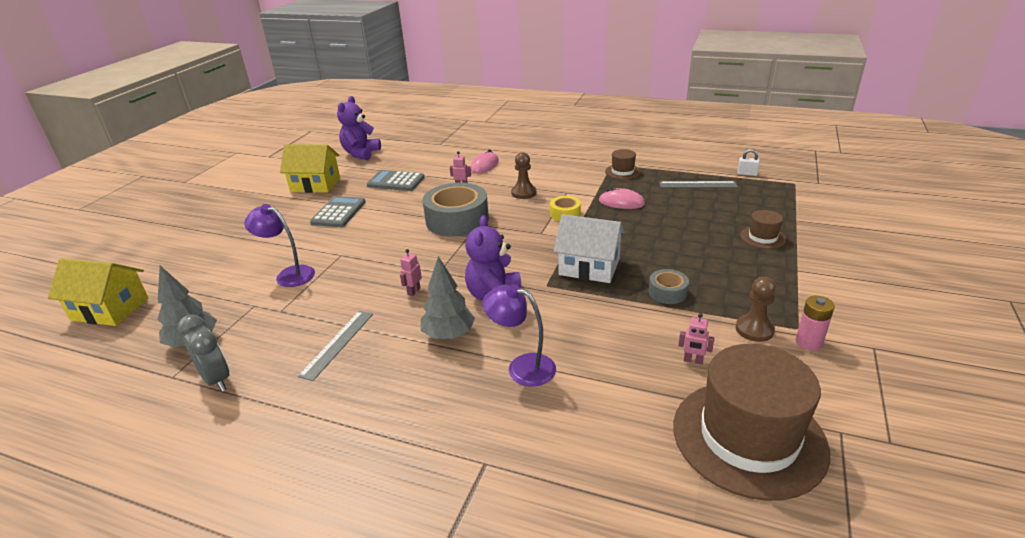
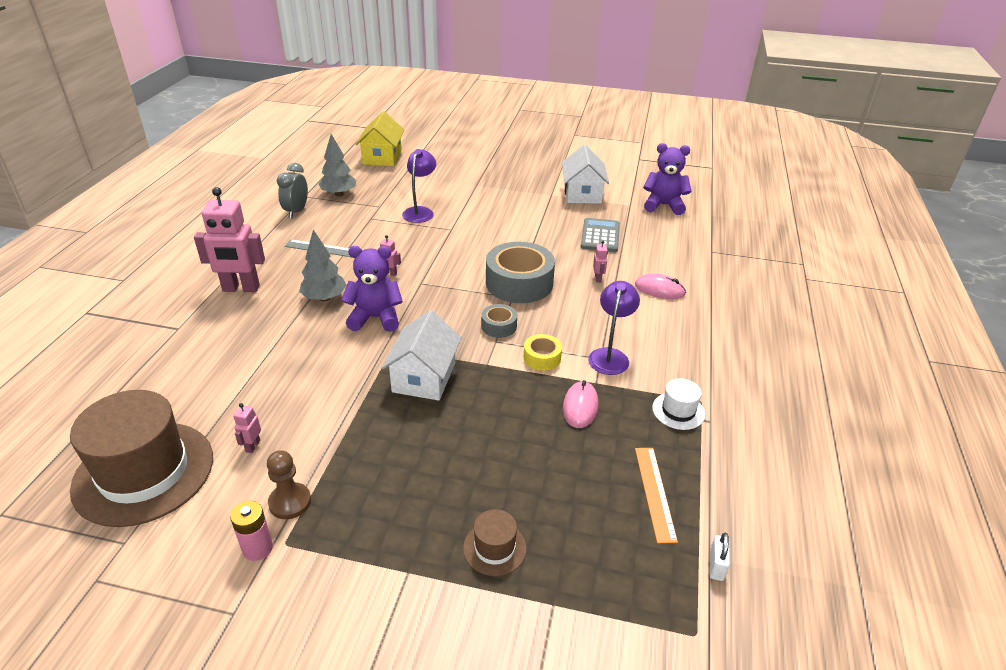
camera: 80 degrees right, 5 degrees up
grey clock [177,314,229,391] -> grey clock turned 150 degrees clockwise [277,163,308,218]
yellow house [280,144,340,193] -> white house [562,145,609,204]
grey calculator [310,196,366,227] -> none
purple lamp [482,284,556,387] -> purple lamp moved to [588,281,640,375]
brown pawn [511,152,536,199] -> none
brown hat [605,149,641,179] -> white hat [652,378,705,430]
grey tape [649,269,689,304] -> grey tape moved to [481,304,517,338]
grey ruler [659,181,738,188] -> orange ruler [635,448,678,543]
none -> pink robot [194,187,265,292]

